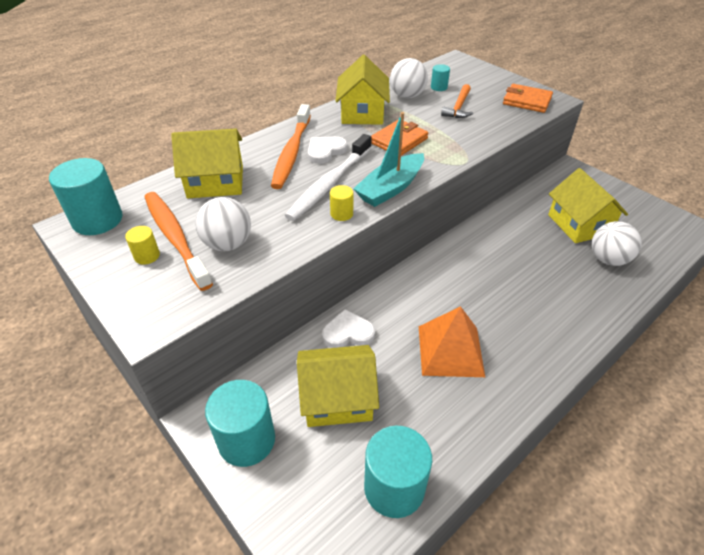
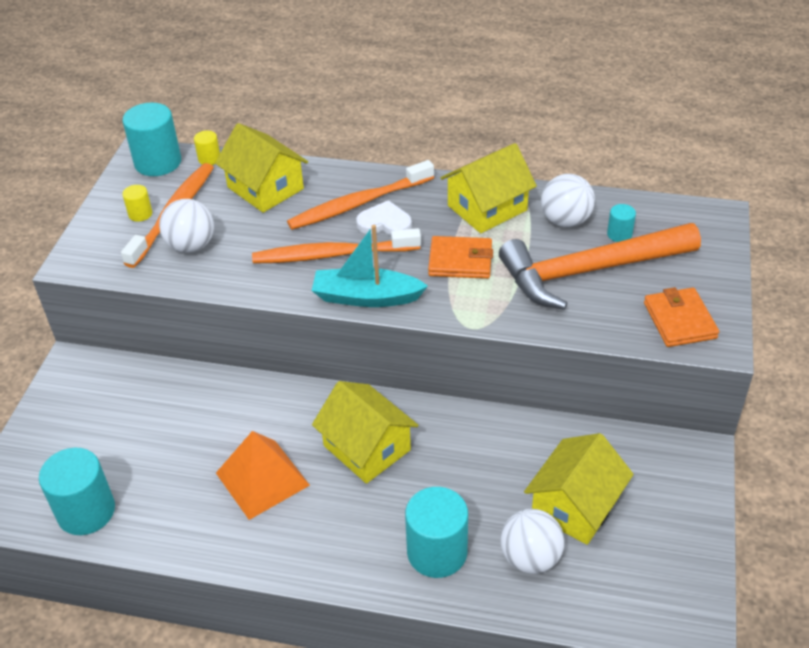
camera: 55 degrees right, 0 degrees up
turquoise cylinder [205,380,275,467] -> turquoise cylinder moved to [405,487,468,578]
white toothbrush [285,134,372,221] -> orange toothbrush [252,228,421,264]
yellow house [297,345,379,427] -> yellow house moved to [312,381,418,484]
white heart [322,309,375,348] -> none
yellow cylinder [330,185,353,221] -> yellow cylinder moved to [194,131,220,165]
orange hammer [441,84,473,118] -> orange hammer [499,223,701,310], size x2.23

